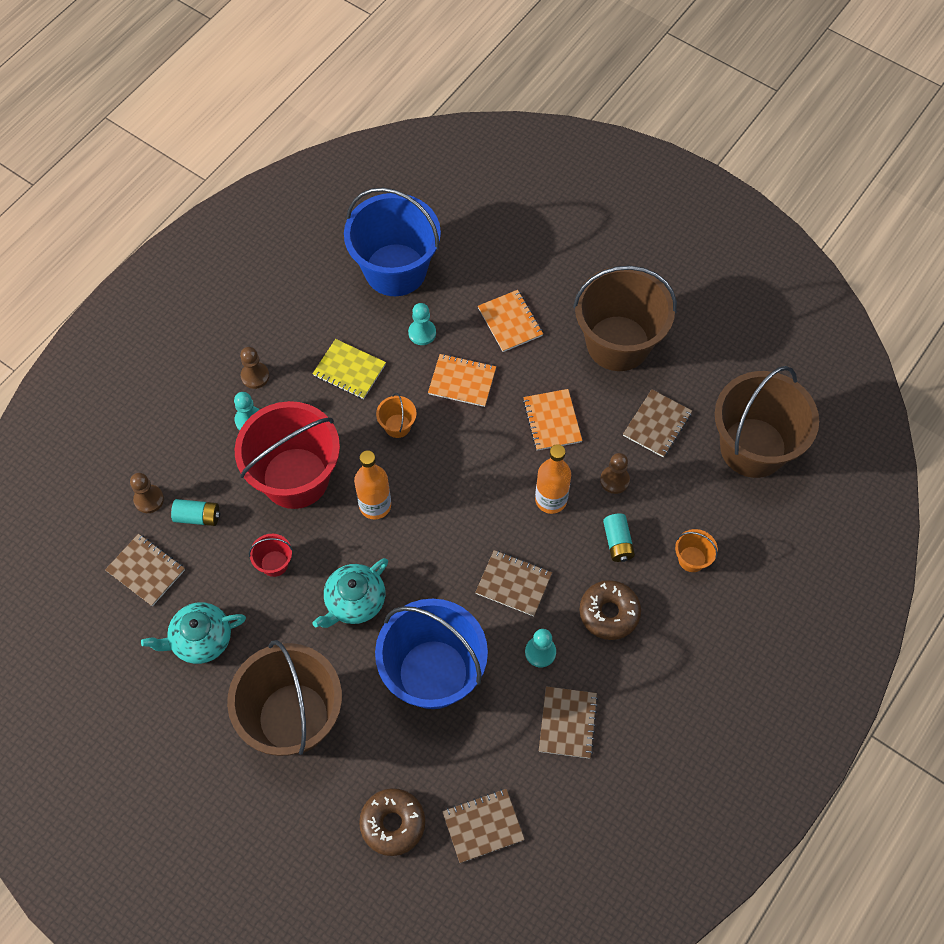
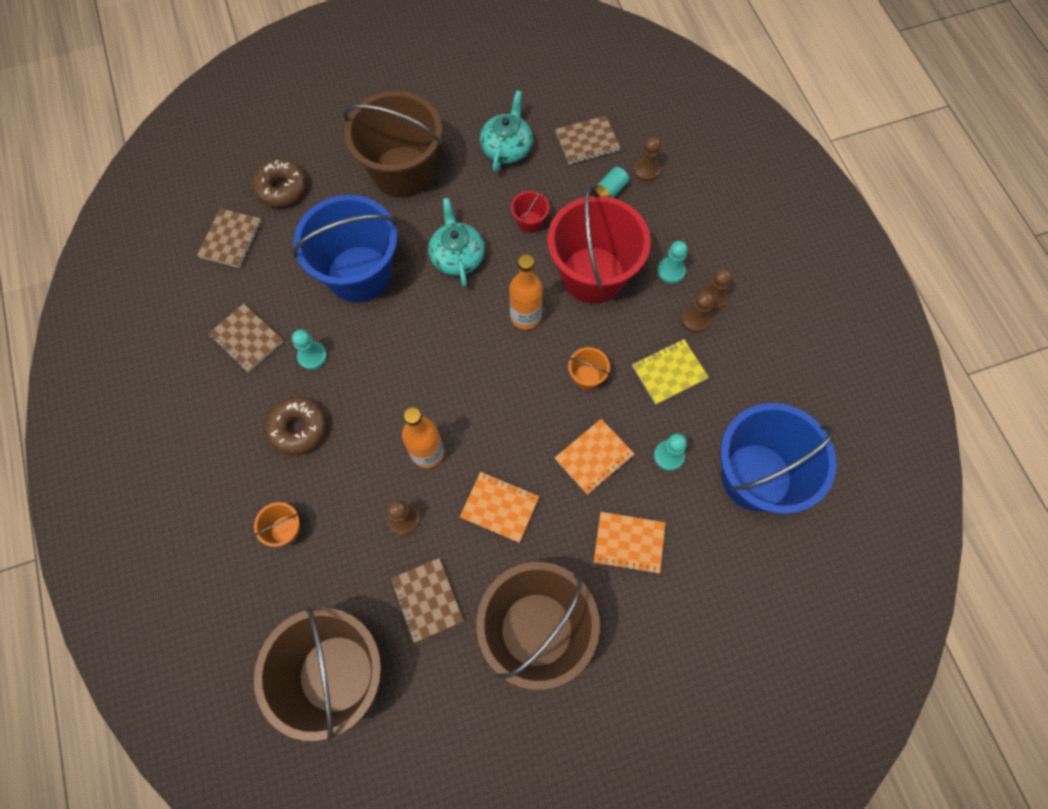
camera: 125 degrees right, 5 degrees up
brown notebook [475,550,552,616] -> none
turquoise battery [603,513,635,562] -> none
none -> brown pawn [681,291,714,333]

